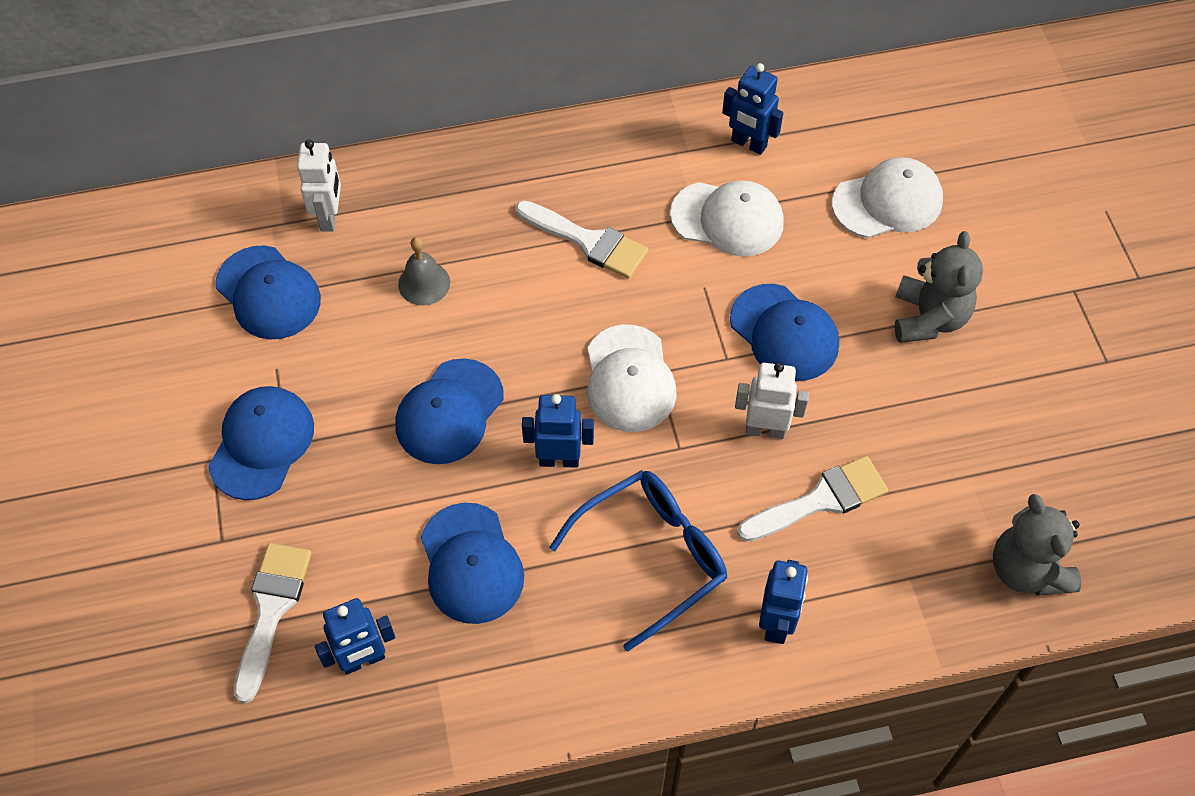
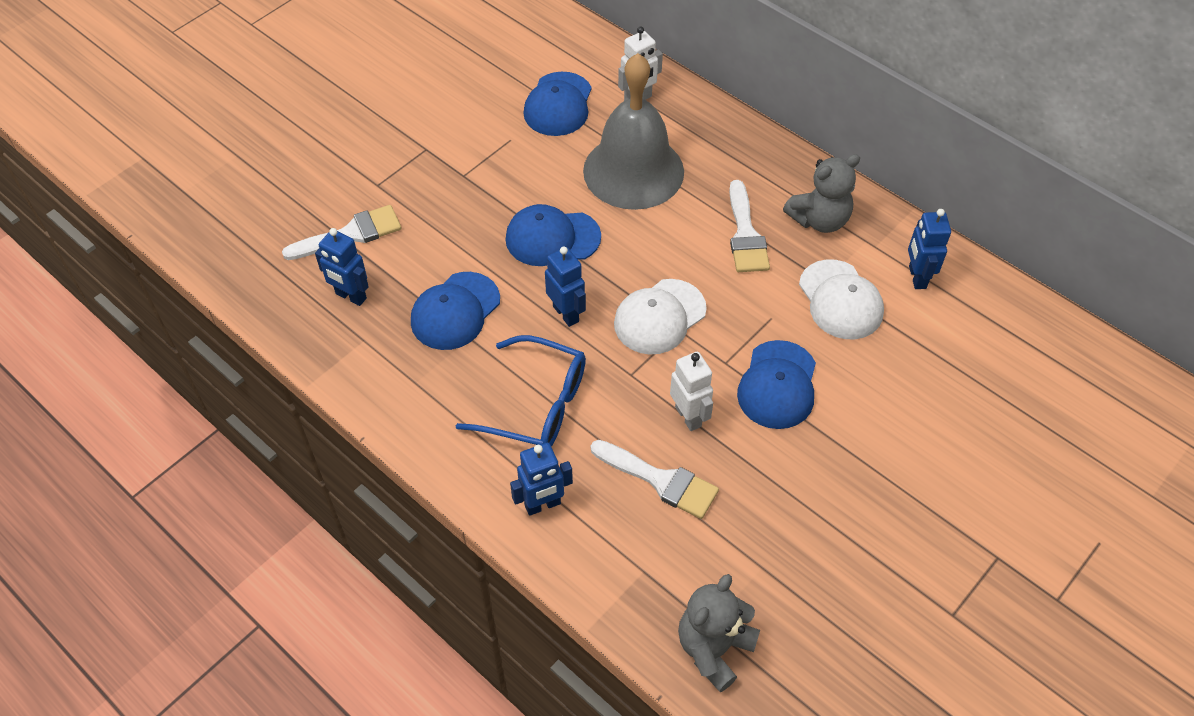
camera: 55 degrees right, 5 degrees down
blue cap [208,386,314,500] -> none
grey bell [398,237,450,305] -> grey bell [583,53,684,210], size x2.48
white cap [832,157,943,238] -> none
grey teddy bear [895,231,983,343] -> grey teddy bear moved to [783,154,860,233]

